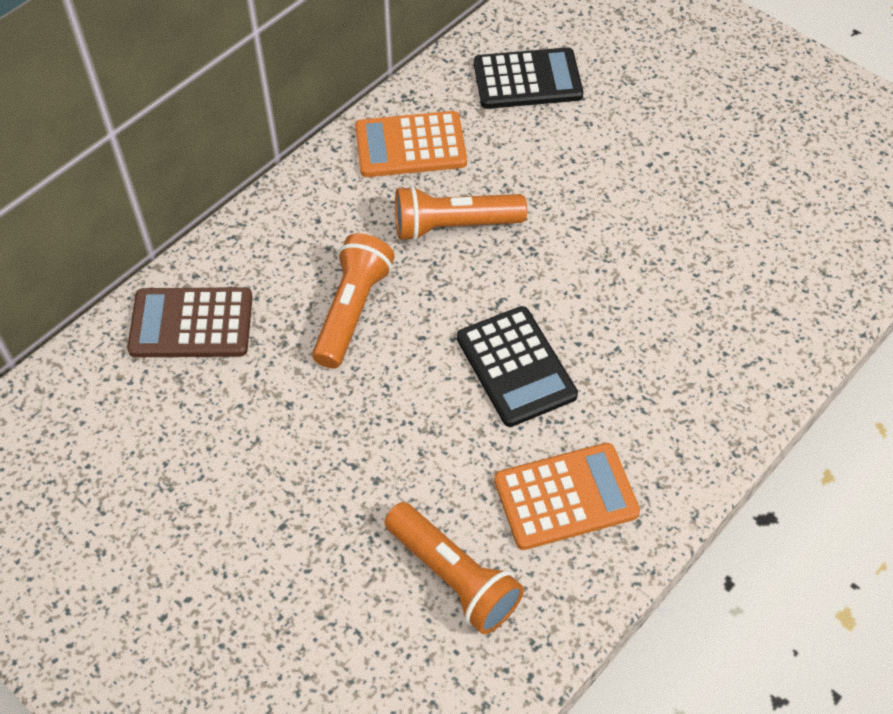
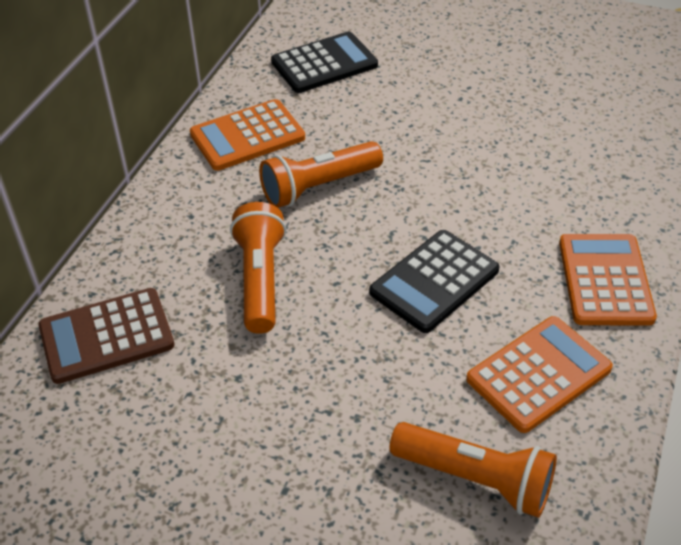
camera: 20 degrees left, 10 degrees down
black calculator [457,306,578,427] -> black calculator turned 90 degrees clockwise [369,230,500,333]
none -> orange calculator [559,234,657,326]

